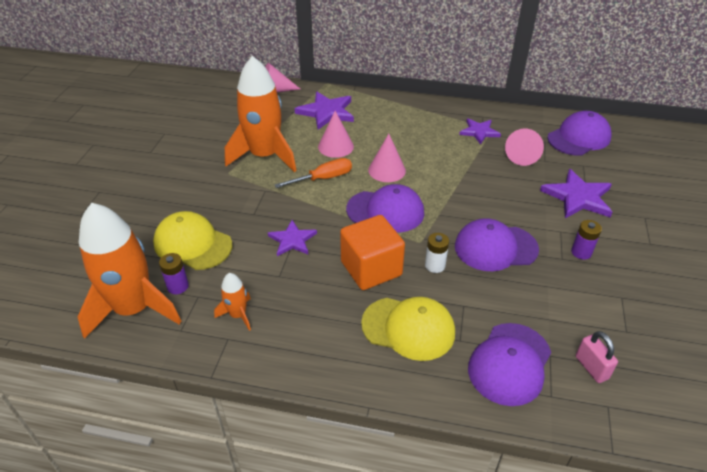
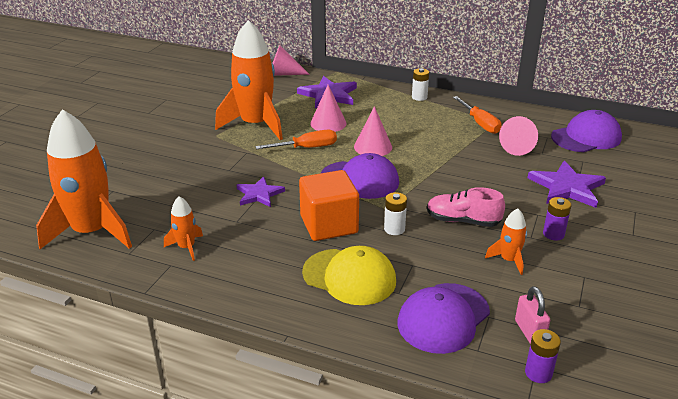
camera: 10 degrees right, 10 degrees down
yellow cap [153,211,232,270] -> none
purple battery [159,253,189,294] -> purple battery moved to [525,329,561,383]
purple cap [455,218,539,271] -> pink shoe [427,187,505,227]
purple star [459,119,501,145] -> orange screwdriver [453,96,502,134]
none -> white battery [412,68,429,101]
none -> orange rocket [485,208,527,275]

